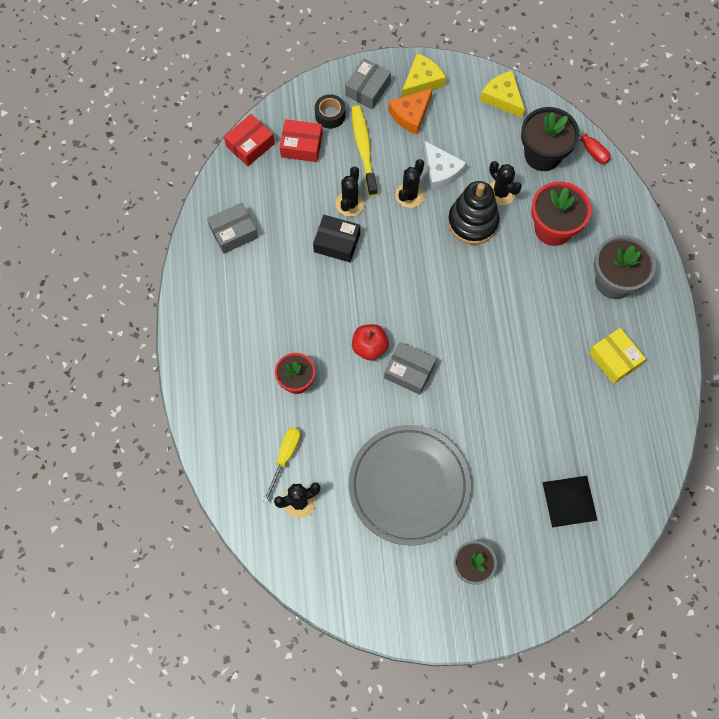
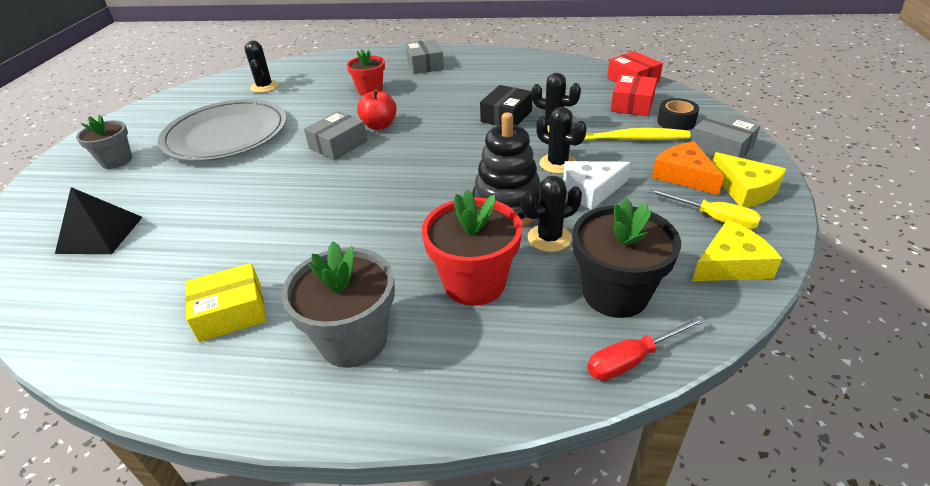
camera: 105 degrees right, 30 degrees down
grey box [207,203,258,254] -> grey box moved to [405,39,444,74]
yellow screwdriver [263,428,301,503] -> yellow screwdriver moved to [648,188,761,230]

